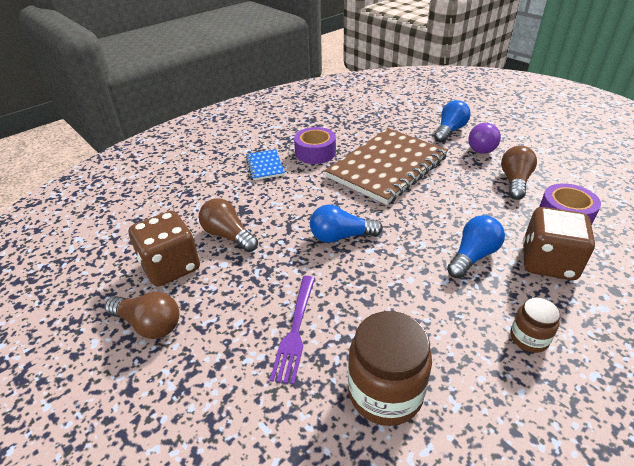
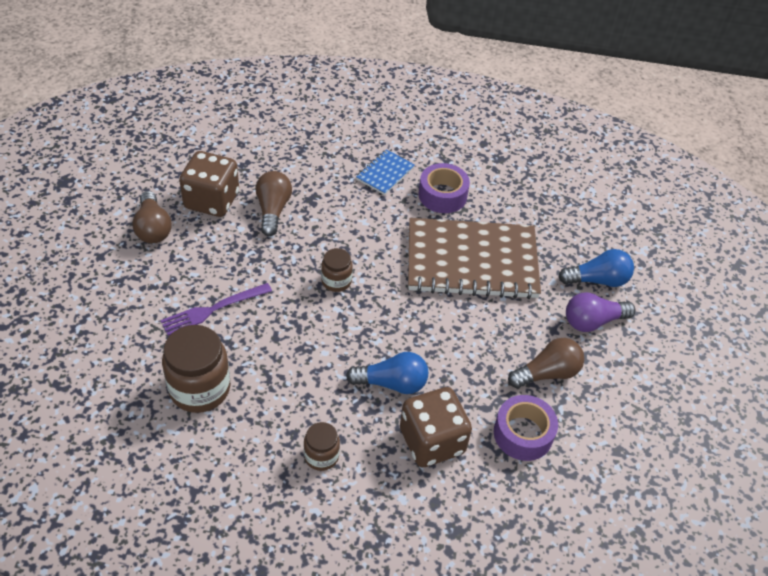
camera: 45 degrees right, 10 degrees up
blue light bulb [310,204,383,243] -> brown jar [321,248,353,292]

